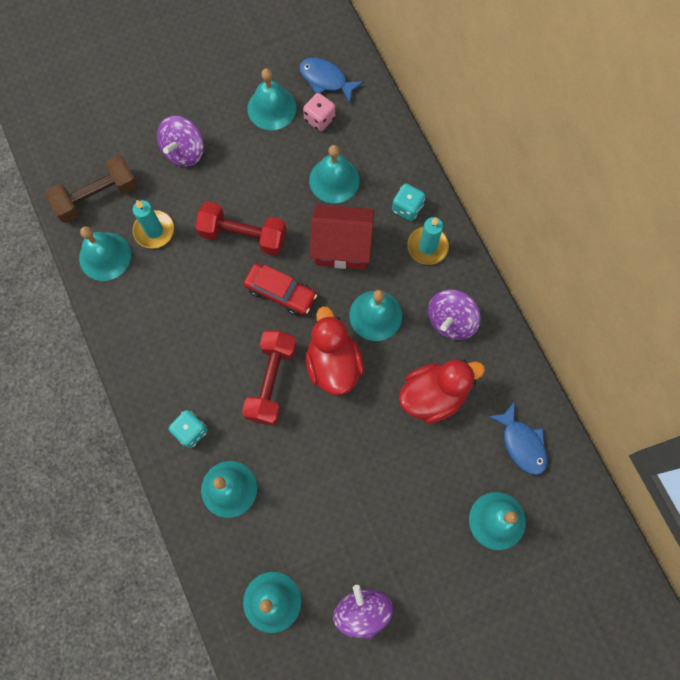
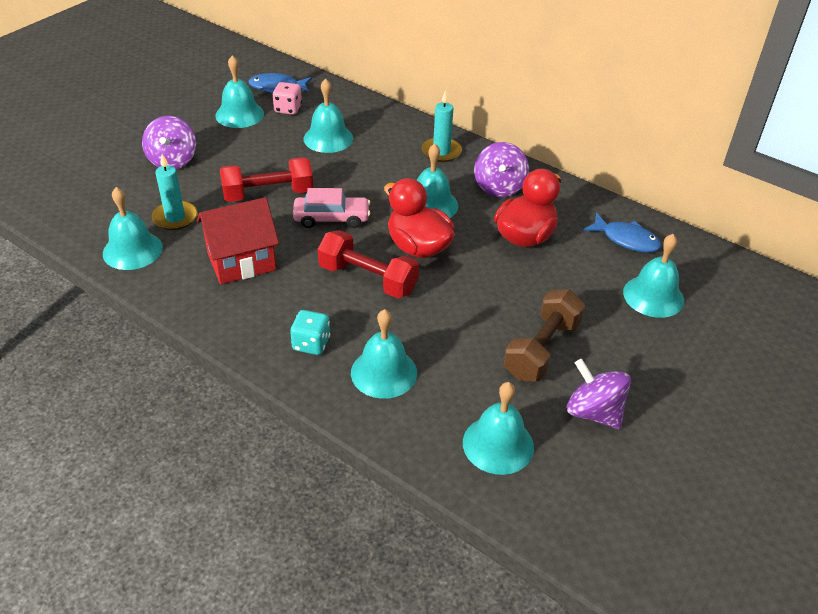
camera: 30 degrees left, 30 degrees down
brown dumbbell [46,155,138,223] -> brown dumbbell moved to [504,289,585,382]
red dumbbell [242,330,297,425] -> red dumbbell turned 45 degrees counterclockwise [318,230,419,298]
red car [244,264,317,316] -> pink car [293,188,370,228]
red house [310,204,374,269] -> red house moved to [197,197,279,284]
turquoise dice [392,183,425,221] -> none

